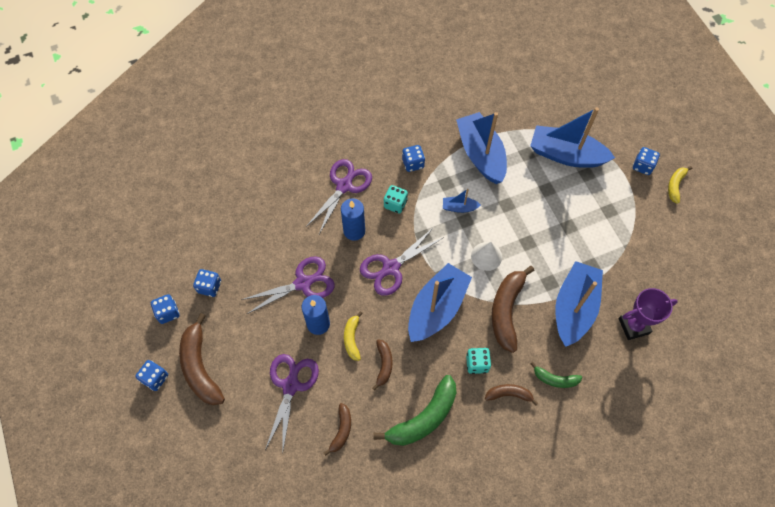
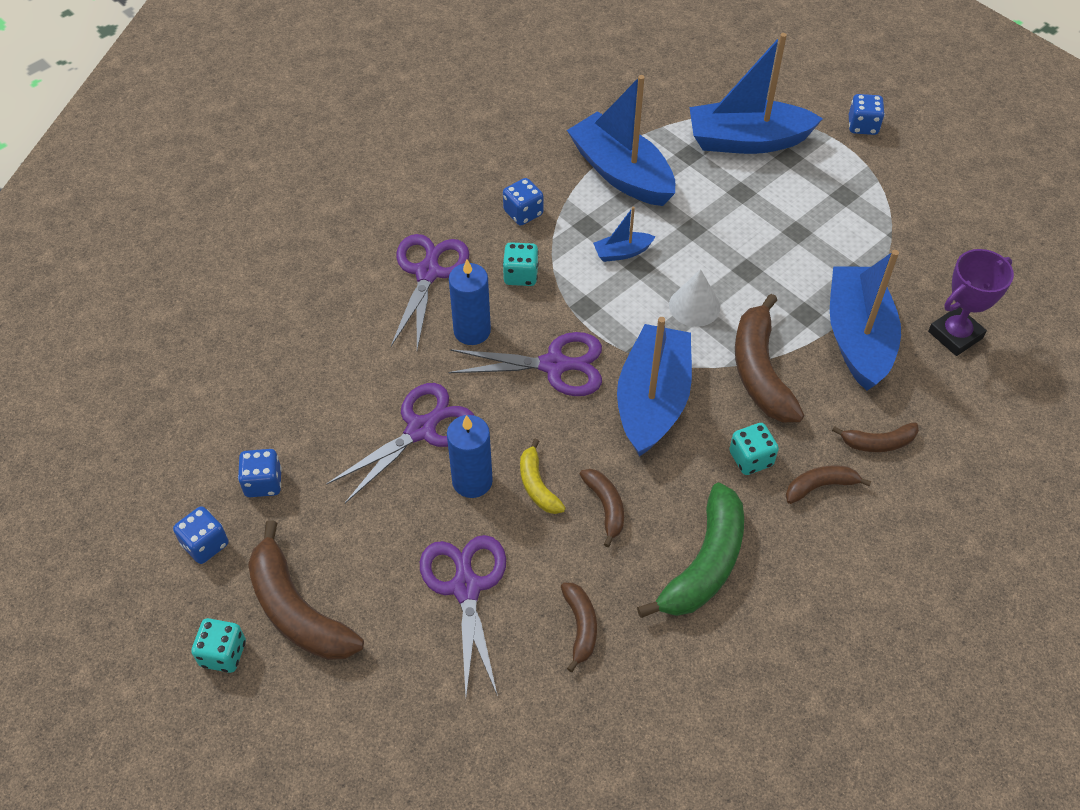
camera: 20 degrees left, 10 degrees down
blue dice [135,360,168,391] -> turquoise dice [191,618,246,673]
purple scissors [360,227,444,296] -> purple scissors turned 120 degrees counterclockwise [448,332,602,396]
green banana [530,362,582,388] -> brown banana [832,422,919,452]
yellow banana [668,166,693,204] -> none

